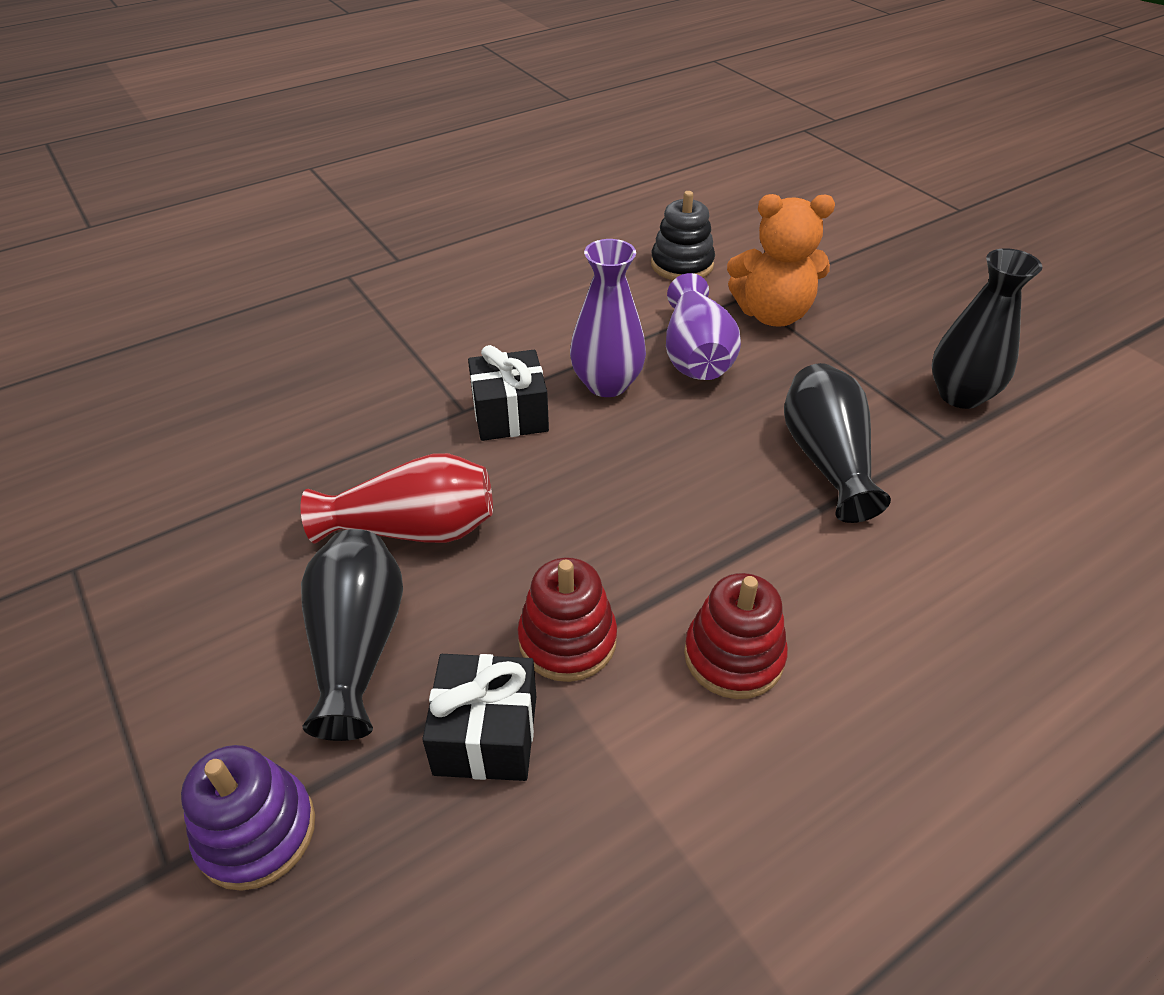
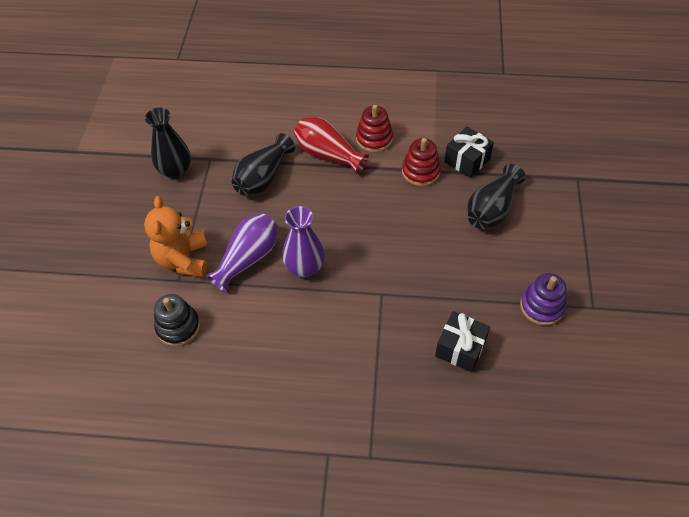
camera: 140 degrees left, 10 degrees up
purple stacking toy [181,745,315,891] -> purple stacking toy moved to [520,273,566,326]
red vase [301,453,493,544] -> red vase moved to [294,117,369,175]
black gift [468,345,549,441] -> black gift moved to [435,311,490,372]
orange teddy bear [727,194,835,327] -> orange teddy bear turned 135 degrees counterclockwise [144,196,207,277]

